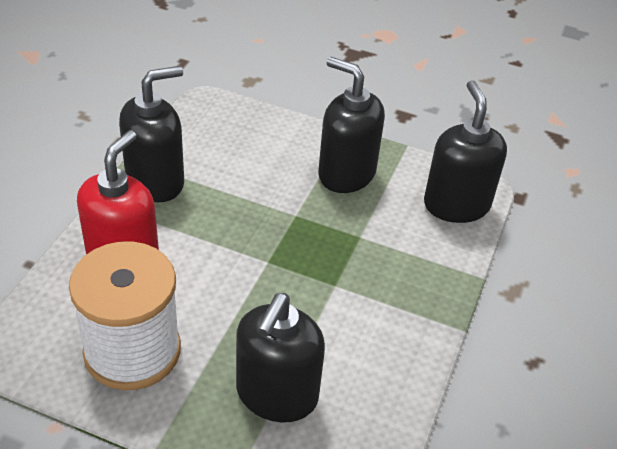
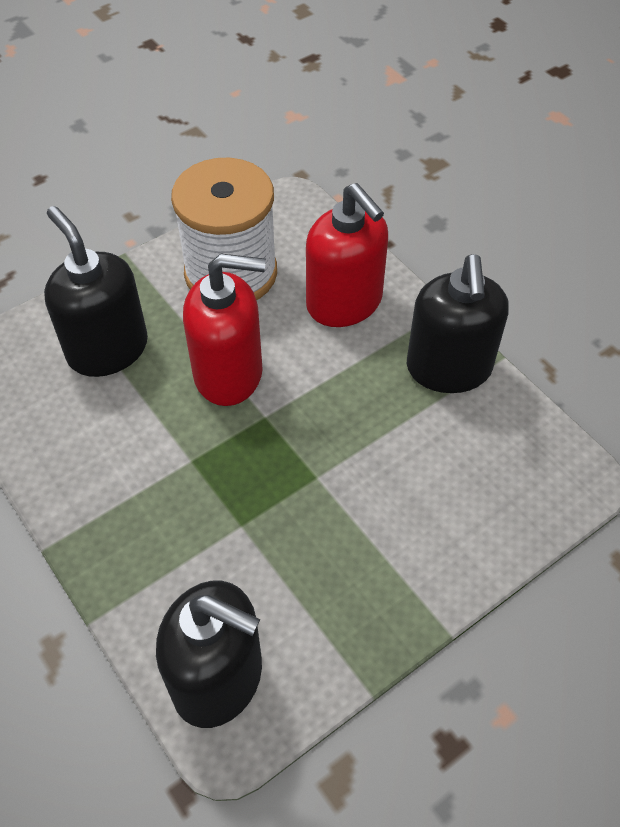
camera: 125 degrees right, 10 degrees up
black soap dispenser [318,57,385,193] -> none
none -> red soap dispenser [183,254,266,406]

